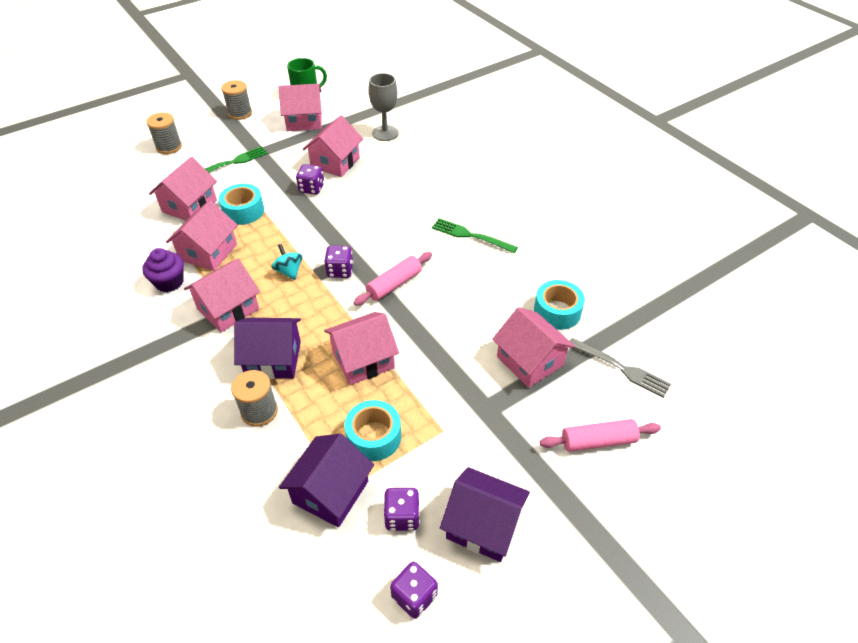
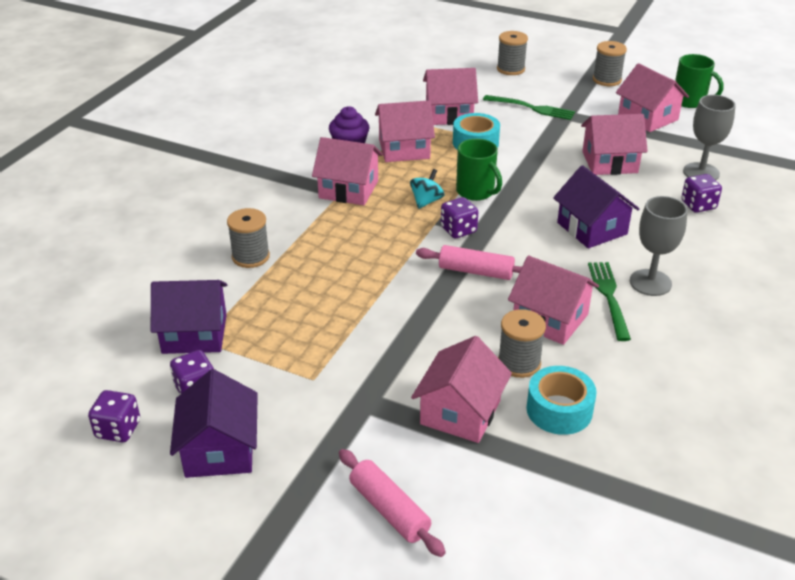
camera: 60 degrees right, 10 degrees down
purple house [234,318,301,379] -> purple house moved to [553,165,639,248]
purple dice [296,164,324,195] -> purple dice moved to [681,174,722,213]
pink house [324,312,399,385] -> pink house moved to [508,256,599,345]
turquoise tape [344,400,401,461] -> none
grey fork [570,338,671,398] -> none
none -> green mug [456,139,502,201]
none -> grey spool [498,309,546,378]
none -> grey goblet [630,196,688,296]

